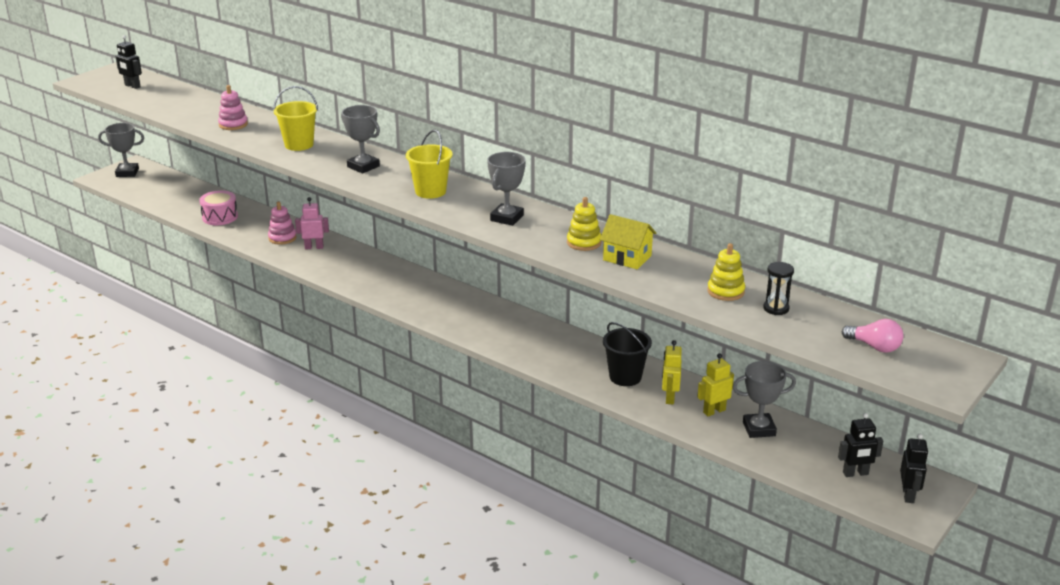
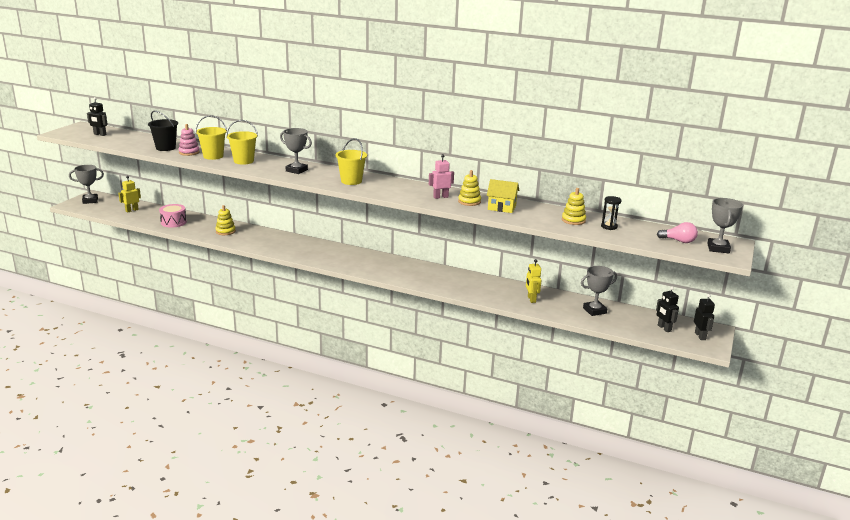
camera: 15 degrees left, 5 degrees down
pink stacking toy [268,201,297,245] -> yellow stacking toy [215,205,236,235]
pink robot [295,197,329,249] -> pink robot moved to [429,154,454,199]
grey trophy [487,152,526,226] -> grey trophy moved to [707,198,743,253]
black bucket [603,322,652,386] -> black bucket moved to [148,111,178,151]
yellow robot [697,353,734,416] -> yellow robot moved to [118,176,141,213]
black robot [838,413,884,477] -> black robot turned 90 degrees clockwise [656,287,679,332]
none -> yellow bucket [196,115,227,160]

